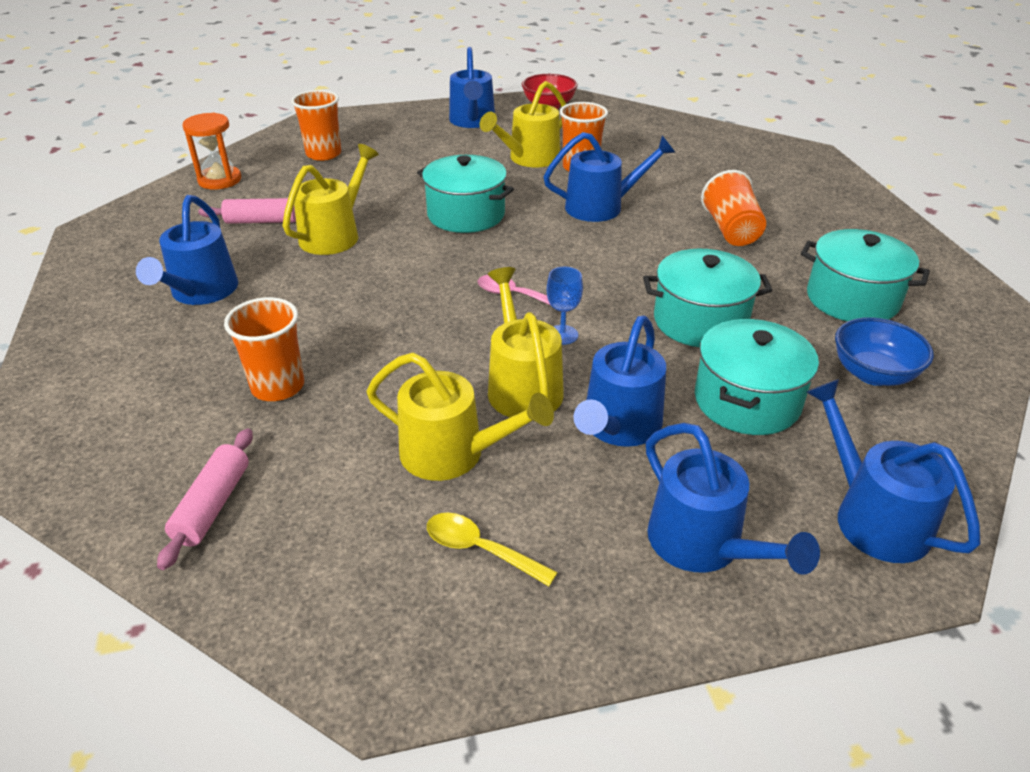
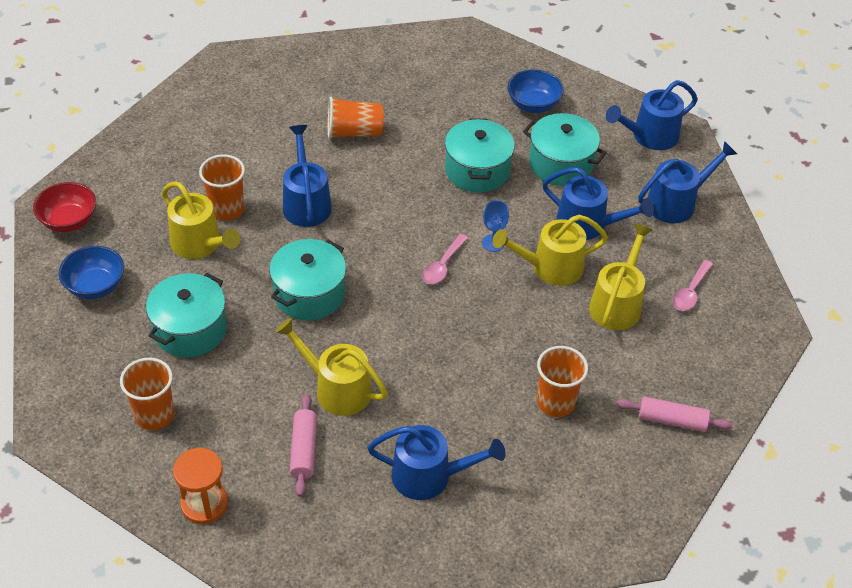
camera: 90 degrees left, 10 degrees up
yellow spoon [427,513,558,586] -> pink spoon [672,260,713,311]
blue watering can [449,47,495,128] -> blue bowl [58,246,124,299]
turquoise pot [801,229,930,321] -> turquoise pot moved to [146,273,227,357]

